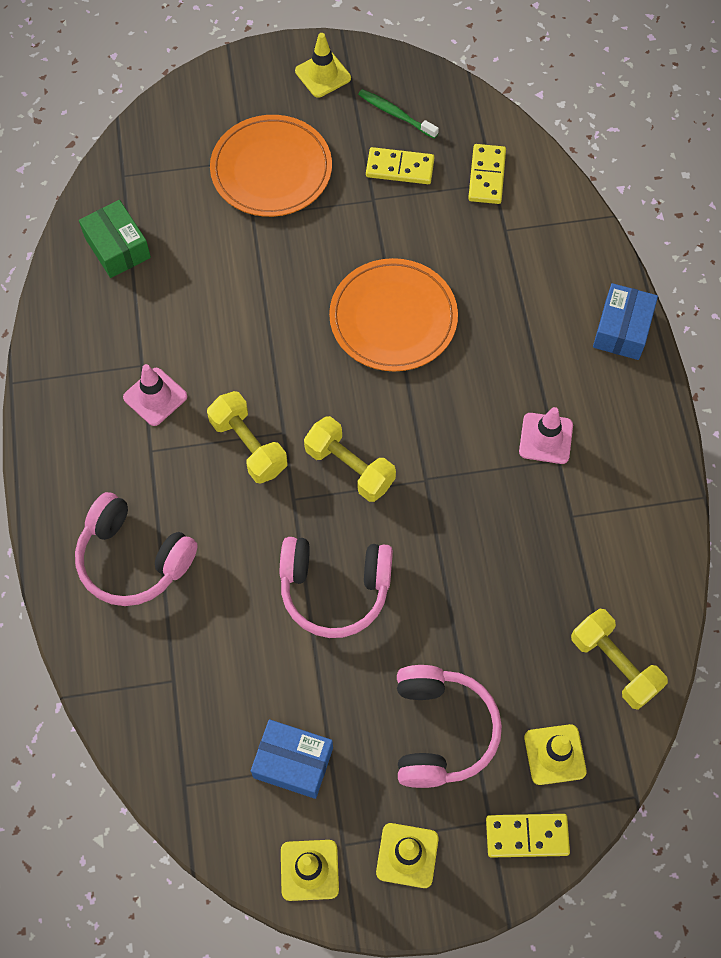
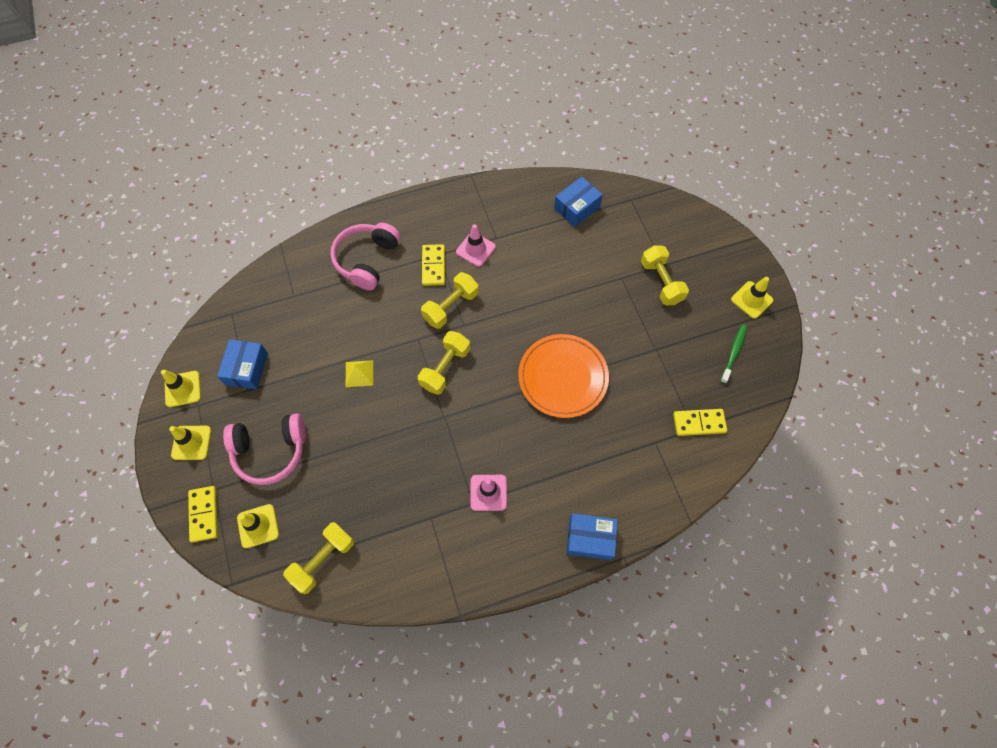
camera: 80 degrees right, 0 degrees up
green box [79,200,151,278] -> blue box [554,177,603,227]
orange plate [210,115,332,217] -> yellow dumbbell [641,245,689,305]
pink headphones [280,537,393,638] -> yellow pyramid [346,360,373,387]
yellow domino [366,147,434,184] -> yellow domino moved to [422,244,445,286]

